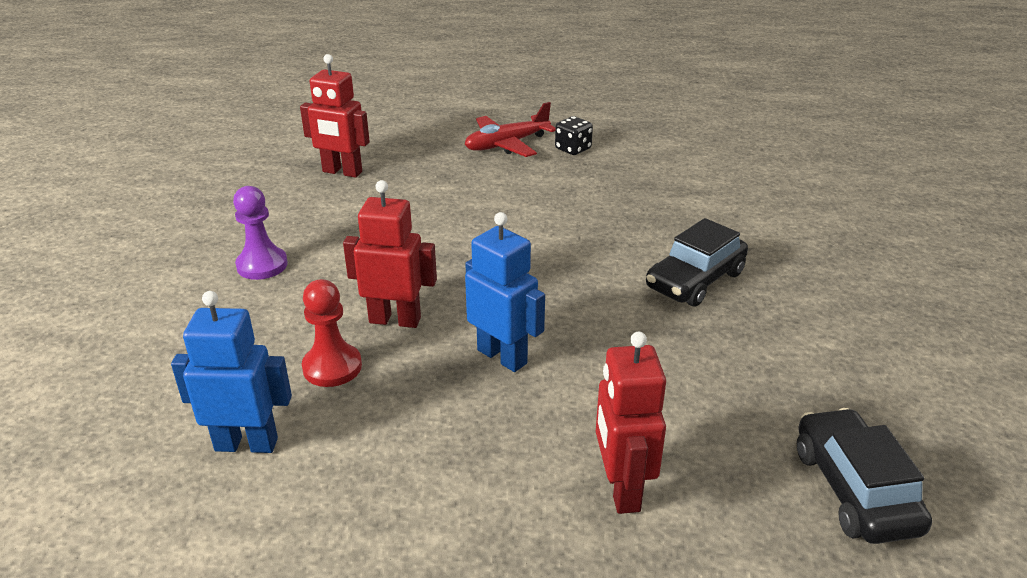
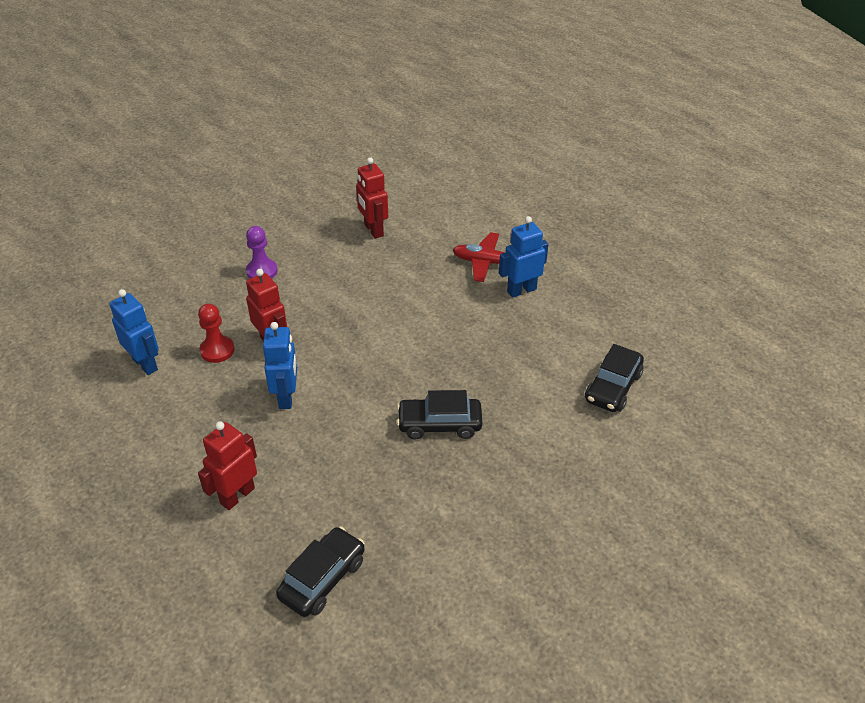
camera: 45 degrees right, 10 degrees up
black dice [555,116,593,155] -> blue robot [499,216,548,298]
none -> black car [585,344,644,412]

